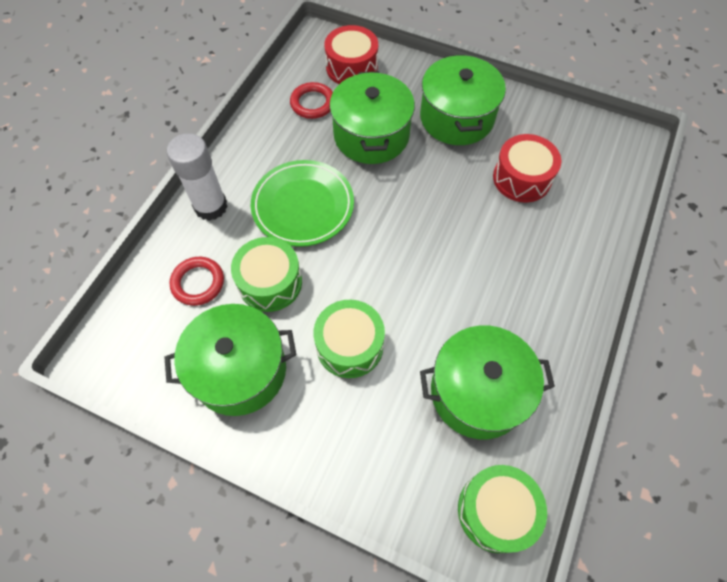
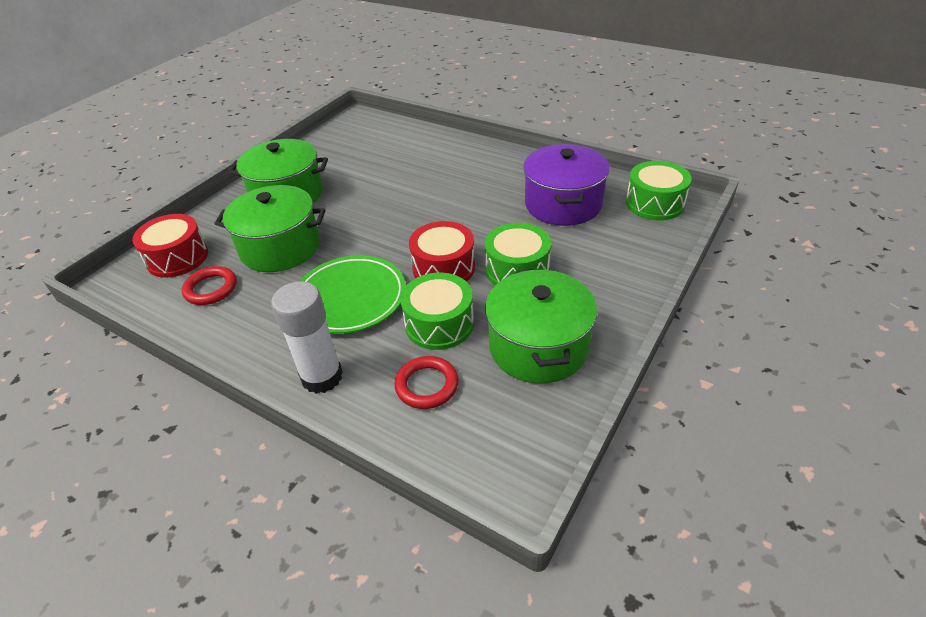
camera: 80 degrees left, 20 degrees down
green pot [420,325,555,439] -> purple pot [523,144,610,226]
red drum [493,134,561,202] -> red drum moved to [409,221,475,282]

